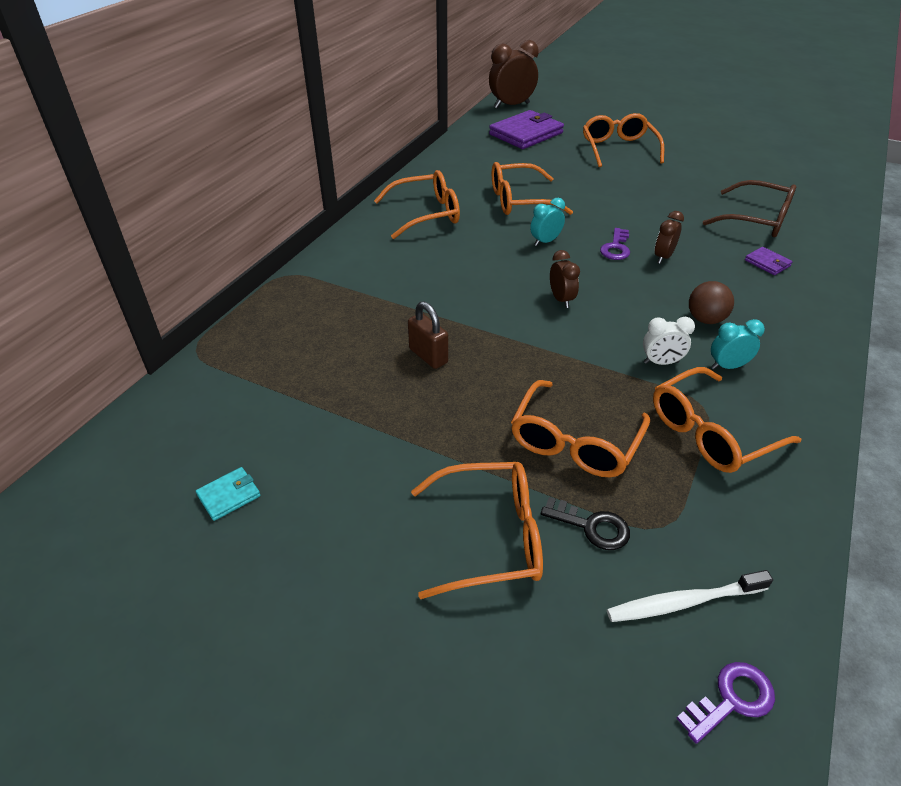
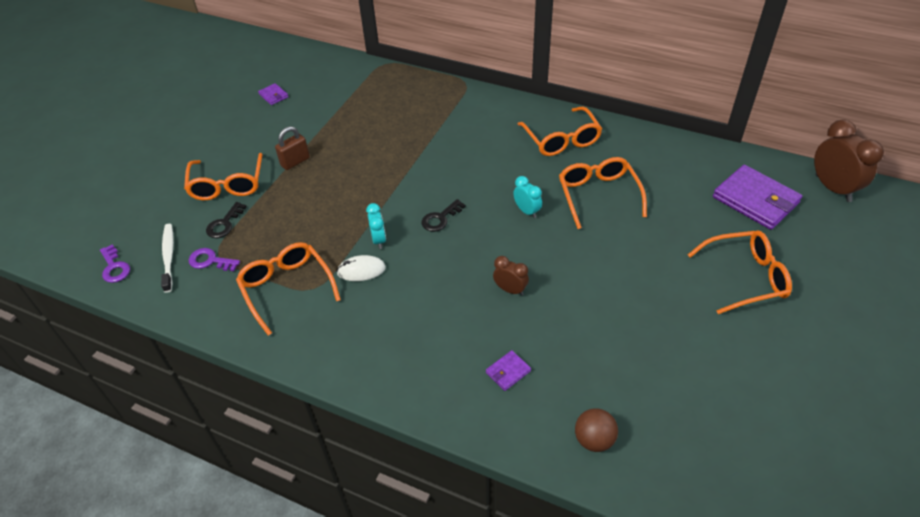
camera: 90 degrees right, 5 degrees up
turquoise wallet [196,467,261,521] -> purple wallet [258,83,289,105]
brown padlock [408,301,448,369] -> brown padlock moved to [275,126,310,170]
orange glasses [511,380,650,477] -> none
brown clock [550,250,580,308] -> black key [422,199,466,232]
purple key [600,228,630,260] -> purple key moved to [189,248,240,271]
white clock [643,317,695,365] -> white mouse [336,255,386,281]
brown ball [689,281,734,324] -> brown ball moved to [575,408,618,452]
brown glasses [703,180,796,237] -> none
turquoise clock [711,319,765,369] -> turquoise clock moved to [366,203,386,249]

